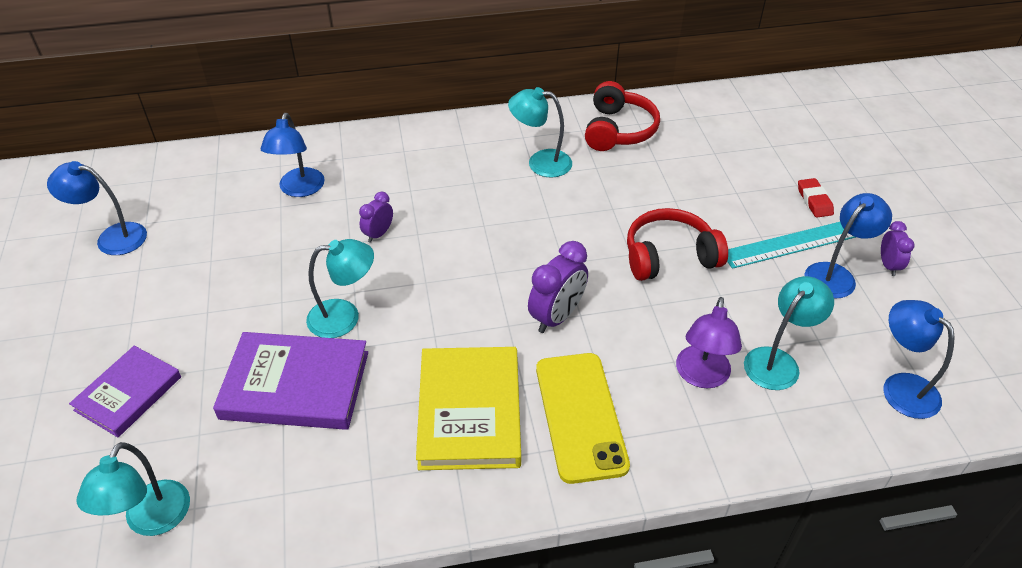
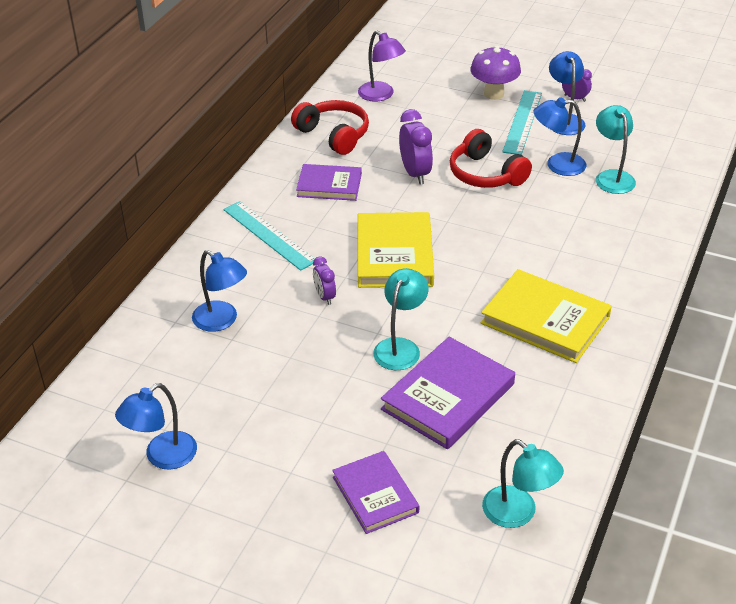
camera: 55 degrees left, 5 degrees down
turquoise lamp [508,87,572,178] -> purple book [296,164,362,201]
purple clock [528,241,588,333] -> purple clock moved to [399,109,433,185]
yellow phone [536,353,630,484] -> none
red headphones [627,208,728,281] -> red headphones turned 60 degrees counterclockwise [450,129,532,188]
purple lamp [676,297,742,388] -> purple lamp moved to [358,31,406,102]
red eraser [798,178,834,218] -> purple mushroom [470,46,521,100]
blue lamp [883,300,955,419] -> blue lamp moved to [534,97,586,176]
none -> turquoise ruler [223,201,315,271]
none -> yellow book [358,212,434,288]

